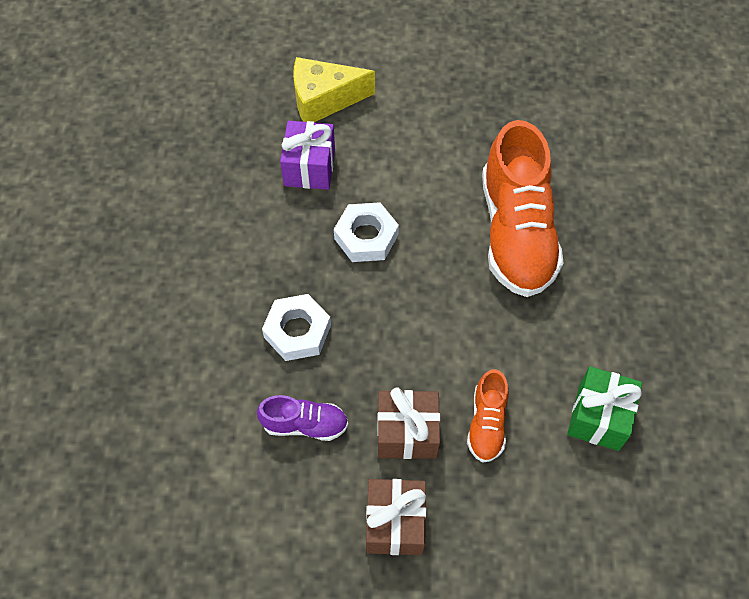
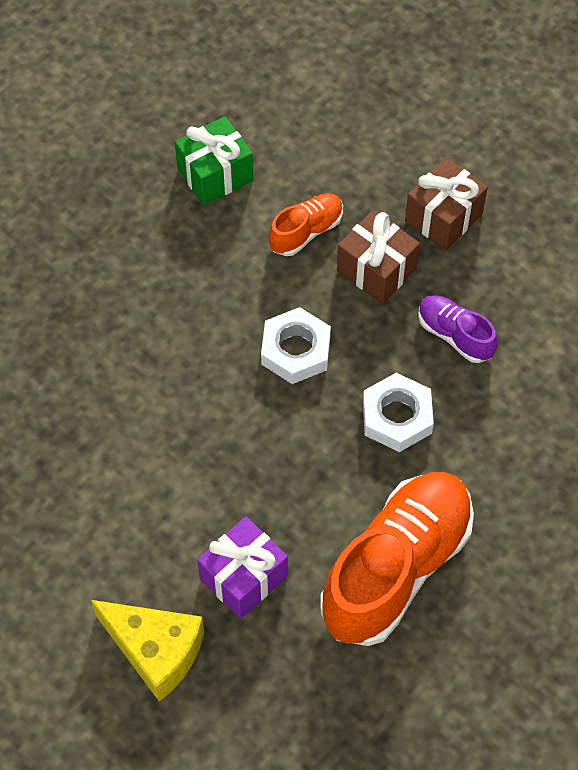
camera: 140 degrees left, 0 degrees up
white nut [334,202,399,262] -> white nut moved to [261,307,331,384]
orange shoe [482,120,564,297] -> orange shoe moved to [320,472,474,646]

